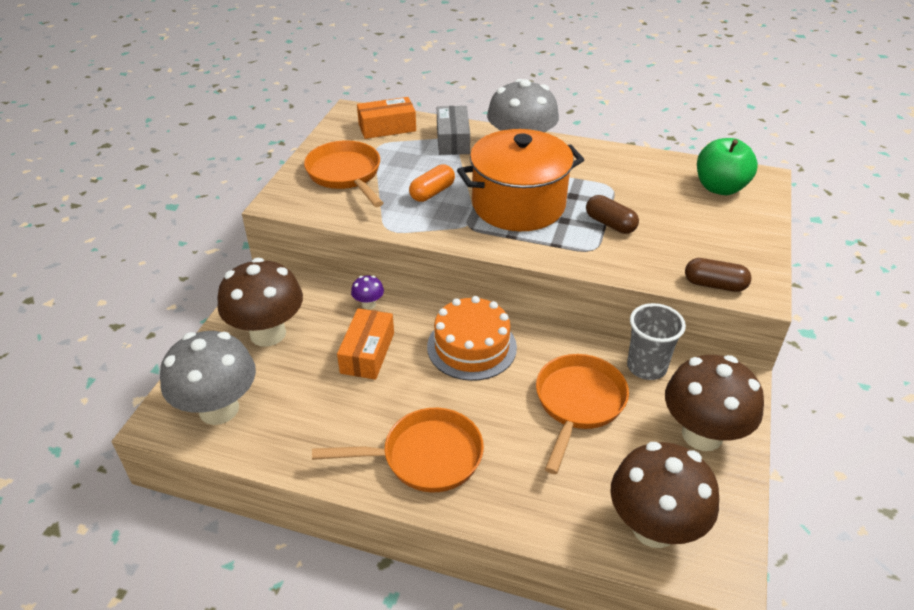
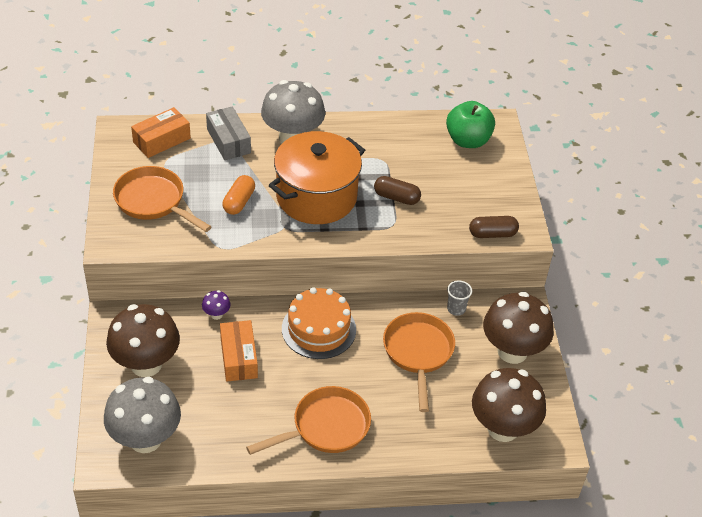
camera: 25 degrees left, 5 degrees up
grey cup [627,303,686,380] -> grey cup [447,280,472,316], size x0.60

